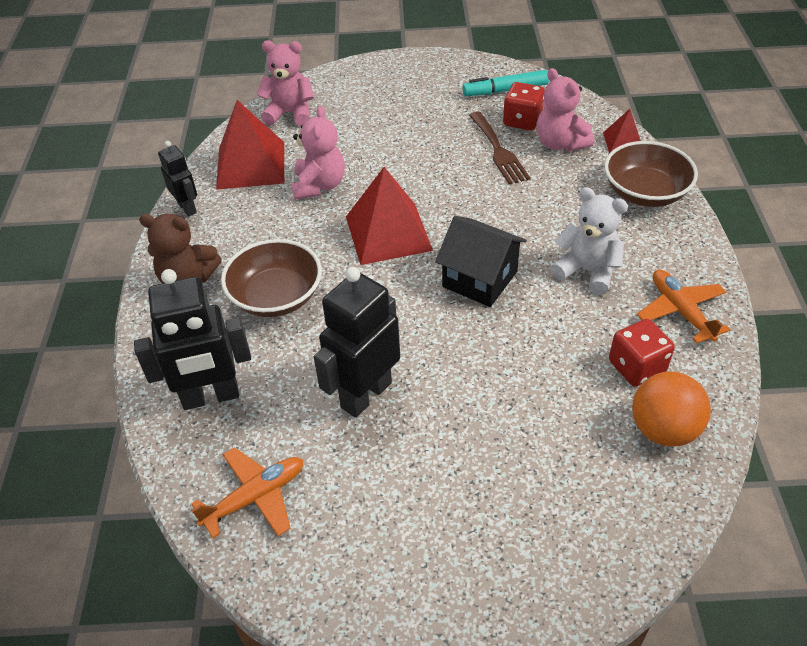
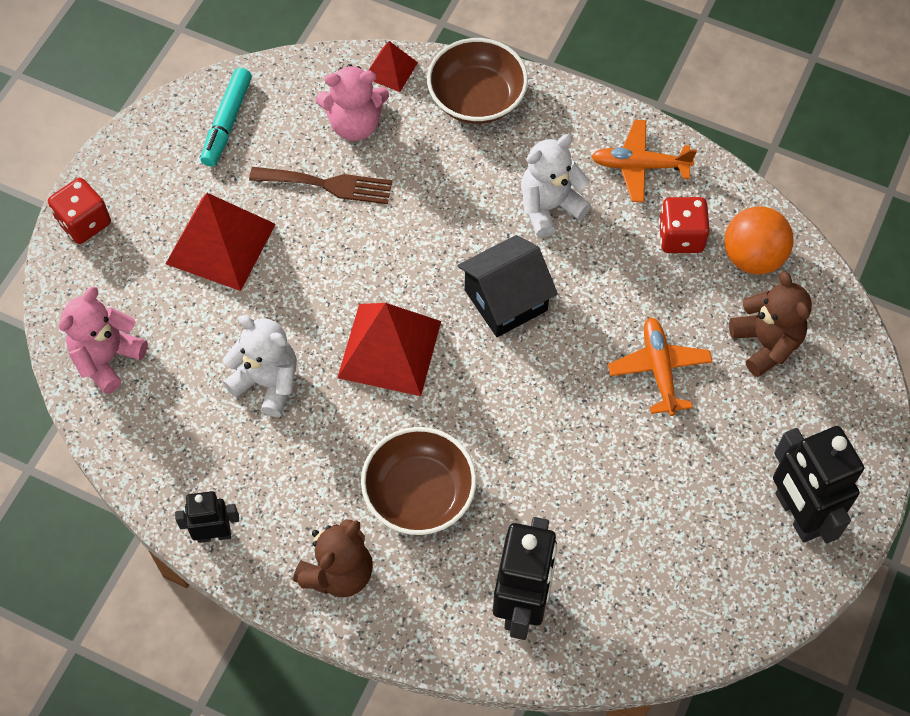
camera: 65 degrees left, 15 degrees up
orange plane [191,447,303,538] -> orange plane moved to [608,317,713,416]
red pyramid [216,100,284,190] -> red pyramid moved to [166,193,276,291]
pink teddy bear [291,105,345,200] -> white teddy bear [223,315,297,417]
black robot [314,267,400,418] -> black robot moved to [773,426,864,544]
red dice [503,82,545,131] -> red dice moved to [48,178,111,244]
none -> brown teddy bear [729,271,812,377]

